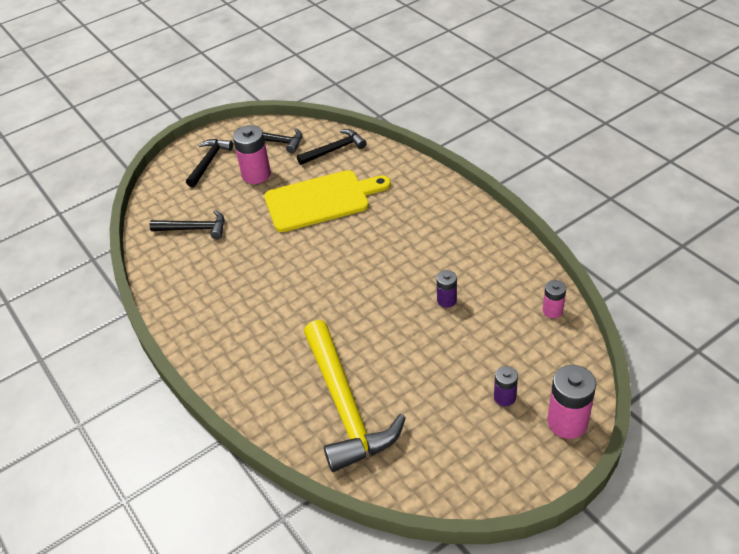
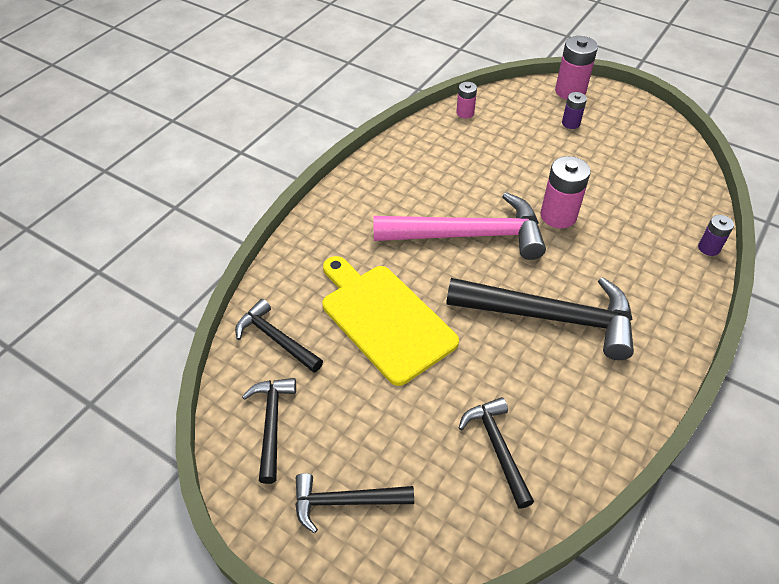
camera: 115 degrees left, 5 degrees up
pink battery [233,125,271,184] -> pink battery moved to [541,156,591,228]
yellow hammer [304,320,405,472] -> none
purple battery [437,270,457,308] -> purple battery moved to [698,215,734,256]
none -> pink hammer [373,192,546,260]
none -> black hammer [446,277,634,360]

